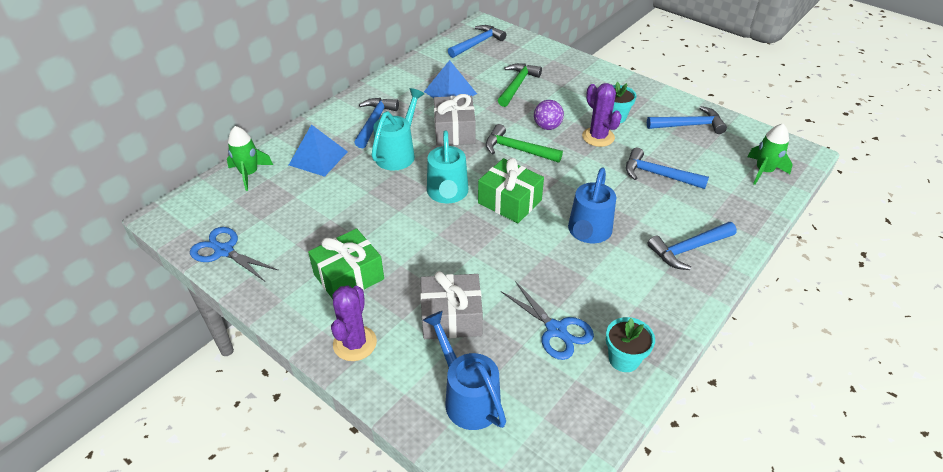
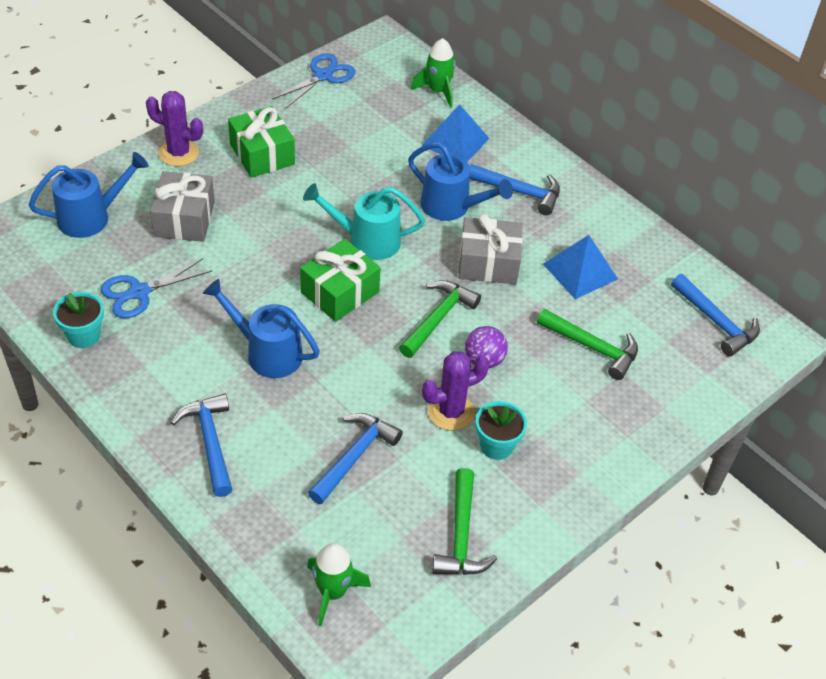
camera: 95 degrees right, 5 degrees up
turquoise watering can [372,88,424,171] -> blue watering can [408,142,513,221]
blue hammer [647,106,727,134] -> green hammer [432,468,497,575]

